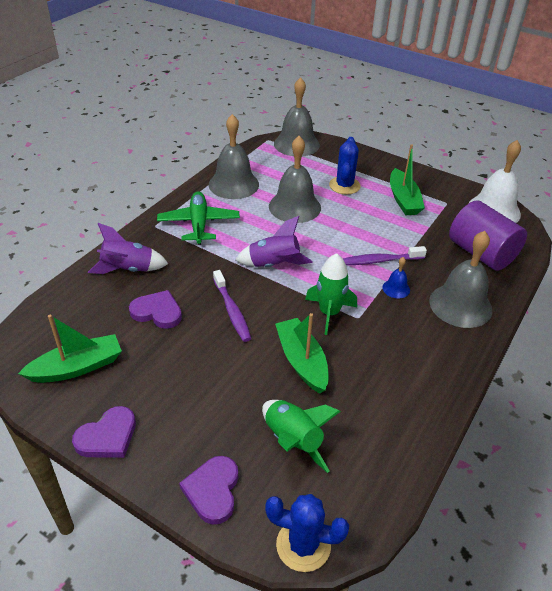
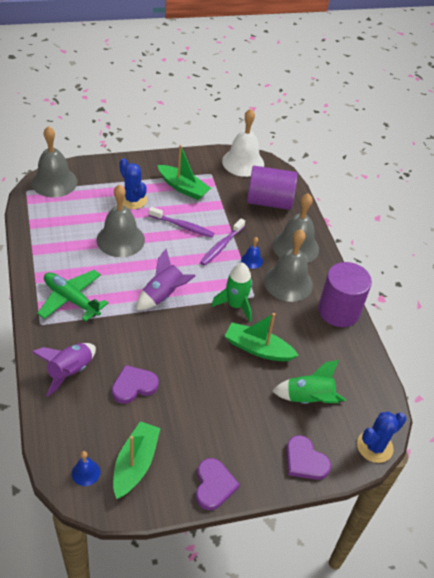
camera: 50 degrees left, 5 degrees up
grey bell [209,114,259,199] -> grey bell moved to [264,229,313,302]
purple toothbrush [213,270,251,342] -> purple toothbrush moved to [149,207,214,238]
none -> blue bell [72,451,100,486]
none -> purple cylinder [318,262,372,327]

